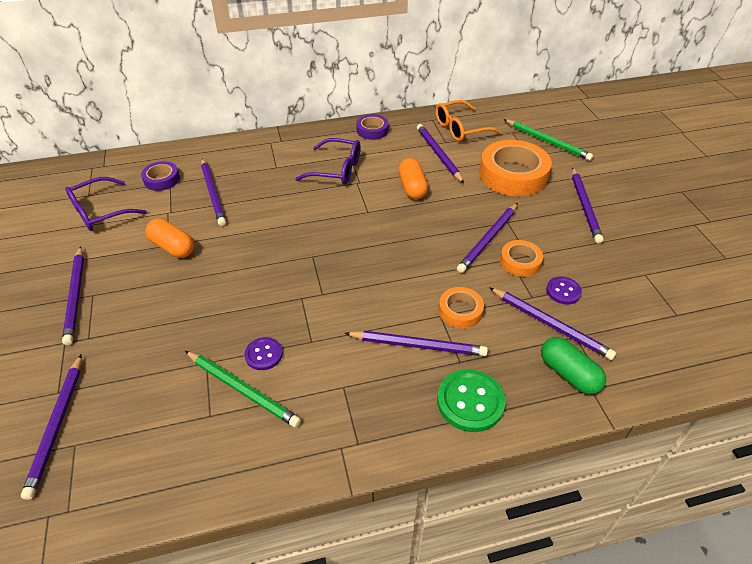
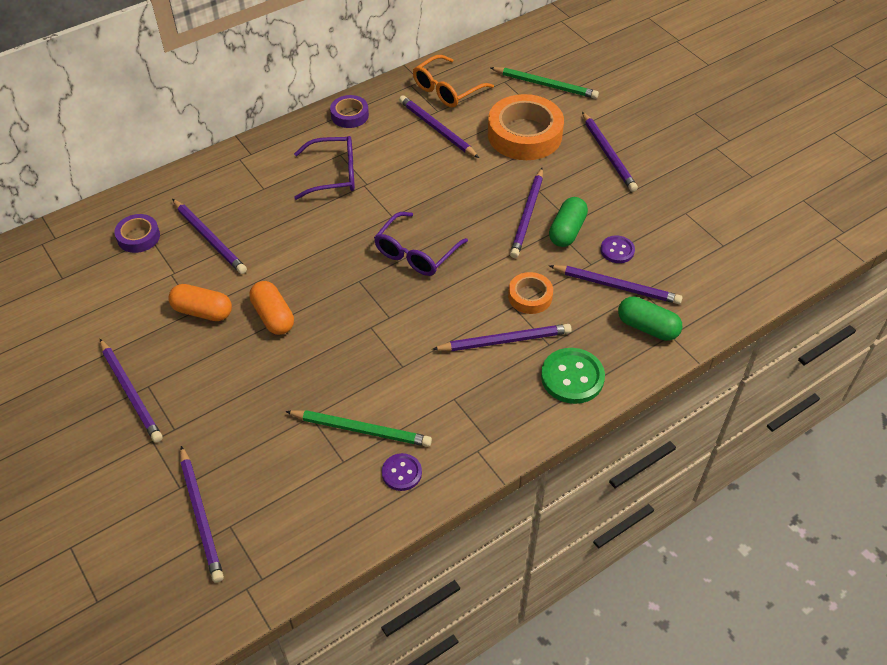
camera: 20 degrees left, 5 degrees up
purple glasses [65,177,147,231] -> purple glasses moved to [374,212,468,276]
purple button [244,337,283,370] -> purple button moved to [382,453,422,491]
orange capsule [398,158,428,199] -> orange capsule moved to [249,281,294,335]
orange tape [500,240,543,277] -> green capsule [549,197,588,247]

